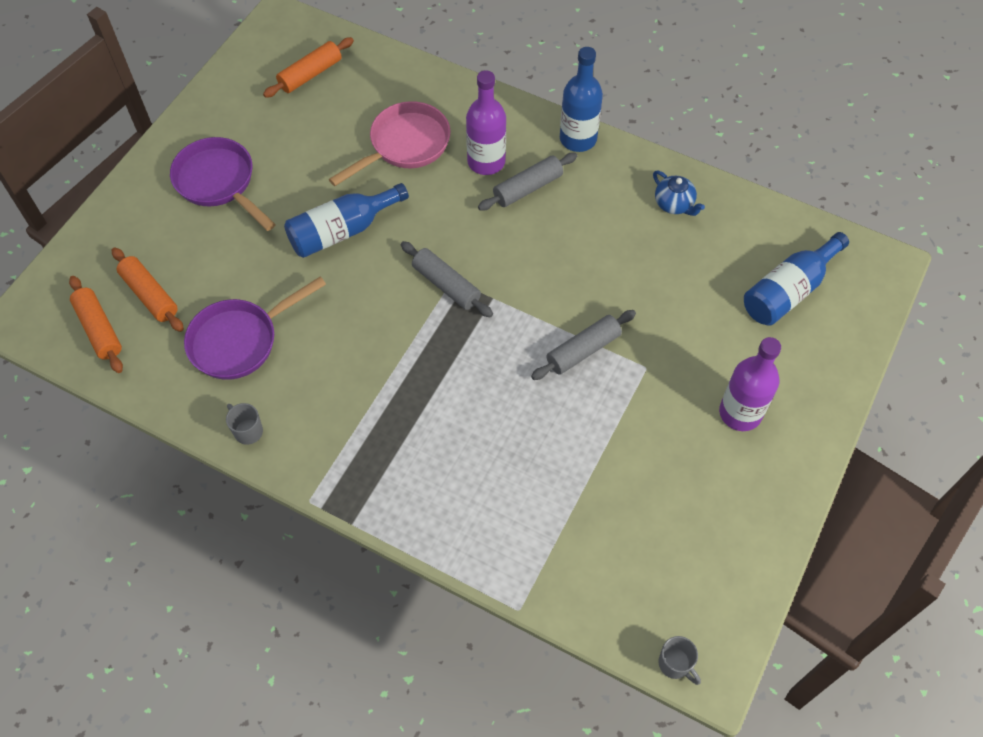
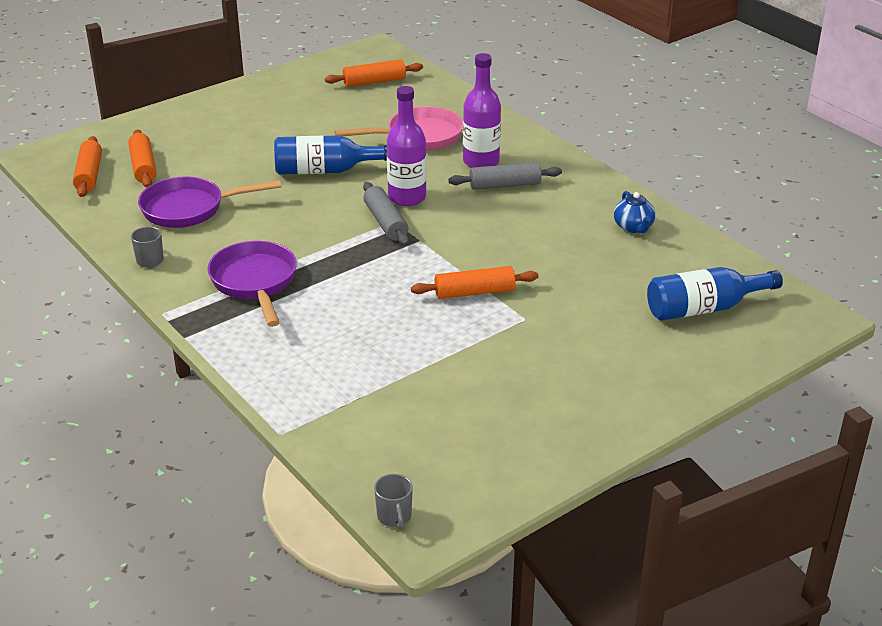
camera: 25 degrees right, 25 degrees down
purple pan [170,137,276,231] -> purple pan moved to [207,241,297,327]
grey rolling pin [531,310,636,380] -> orange rolling pin [411,266,538,299]
blue bottle [560,47,603,152] -> none
purple bottle [719,337,781,431] -> purple bottle moved to [387,86,426,206]

